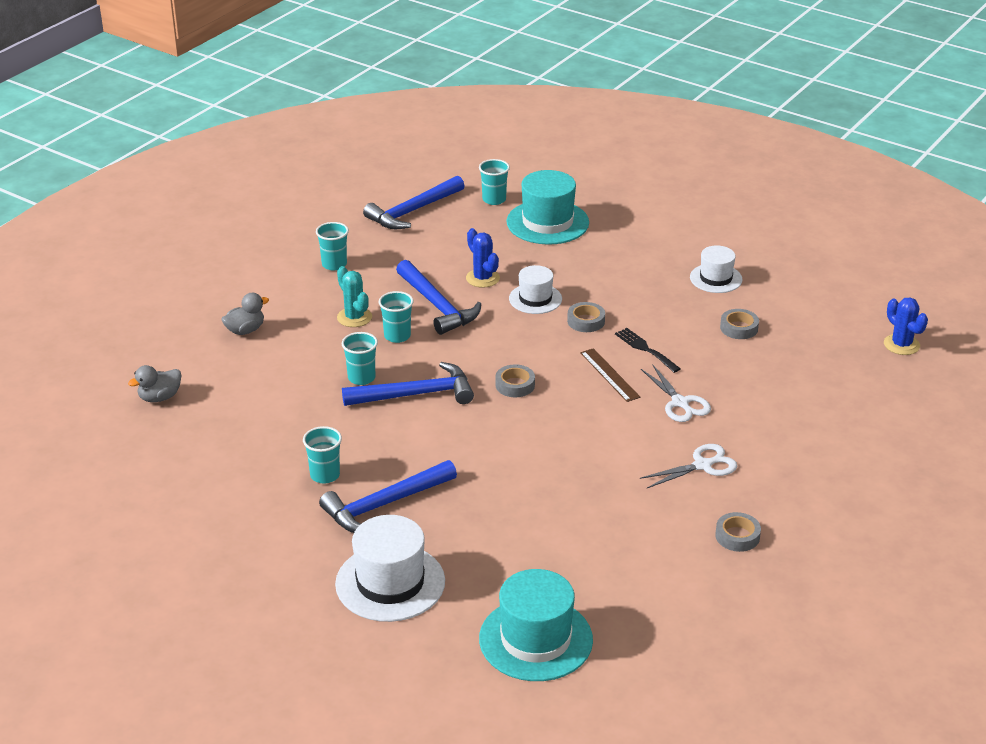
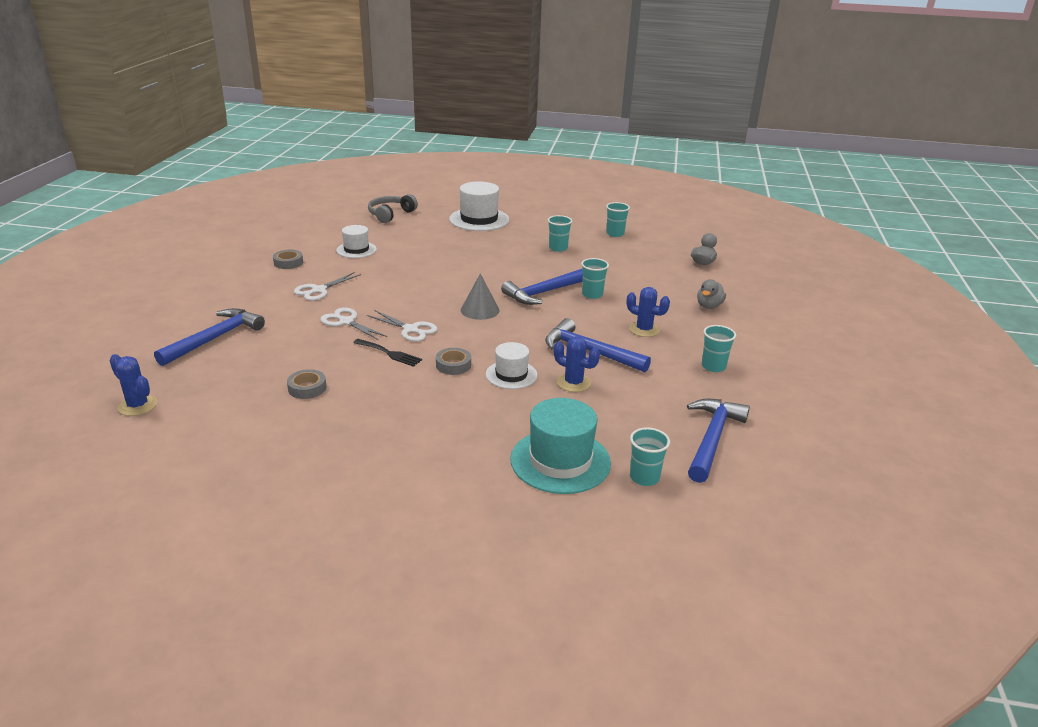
camera: 155 degrees right, 5 degrees down
blue hammer [319,460,457,533] -> blue hammer moved to [154,308,265,366]
turquoise cactus [337,266,372,327] -> blue cactus [627,287,670,337]
turquoise cup [379,291,414,343] -> turquoise cup moved to [606,202,630,237]
turquoise hat [479,569,593,681] -> grey headphones [368,194,418,223]
grey tape [495,364,535,397] -> grey cone [461,273,500,320]
brown ruler [580,348,640,402] -> white scissors [367,310,438,342]
white hat [690,245,742,293] -> white hat moved to [336,225,377,258]

